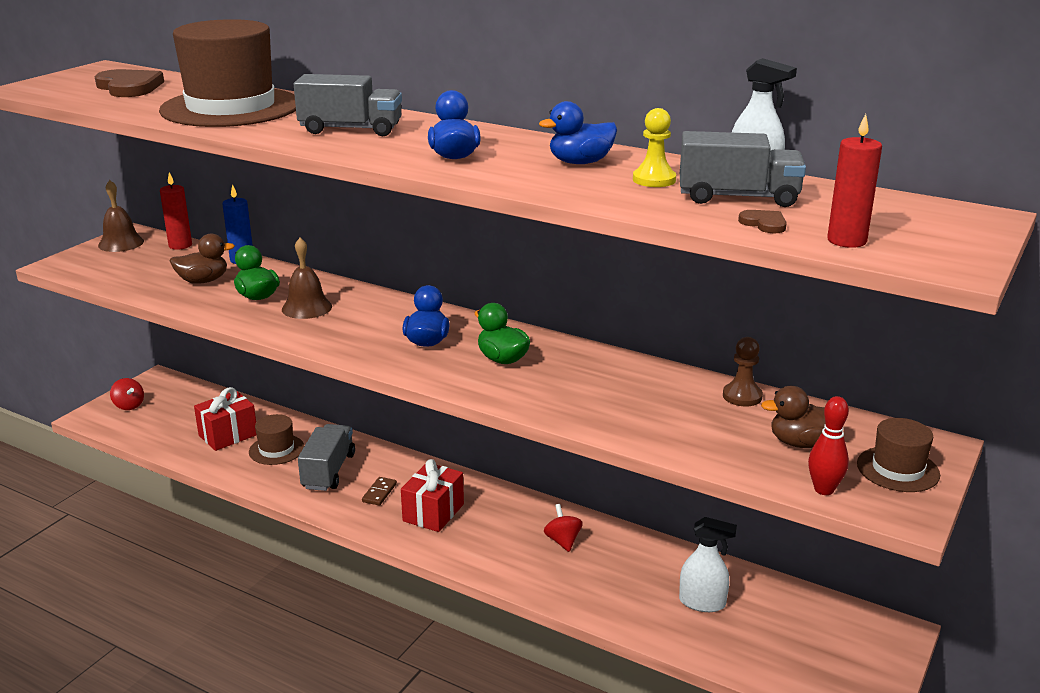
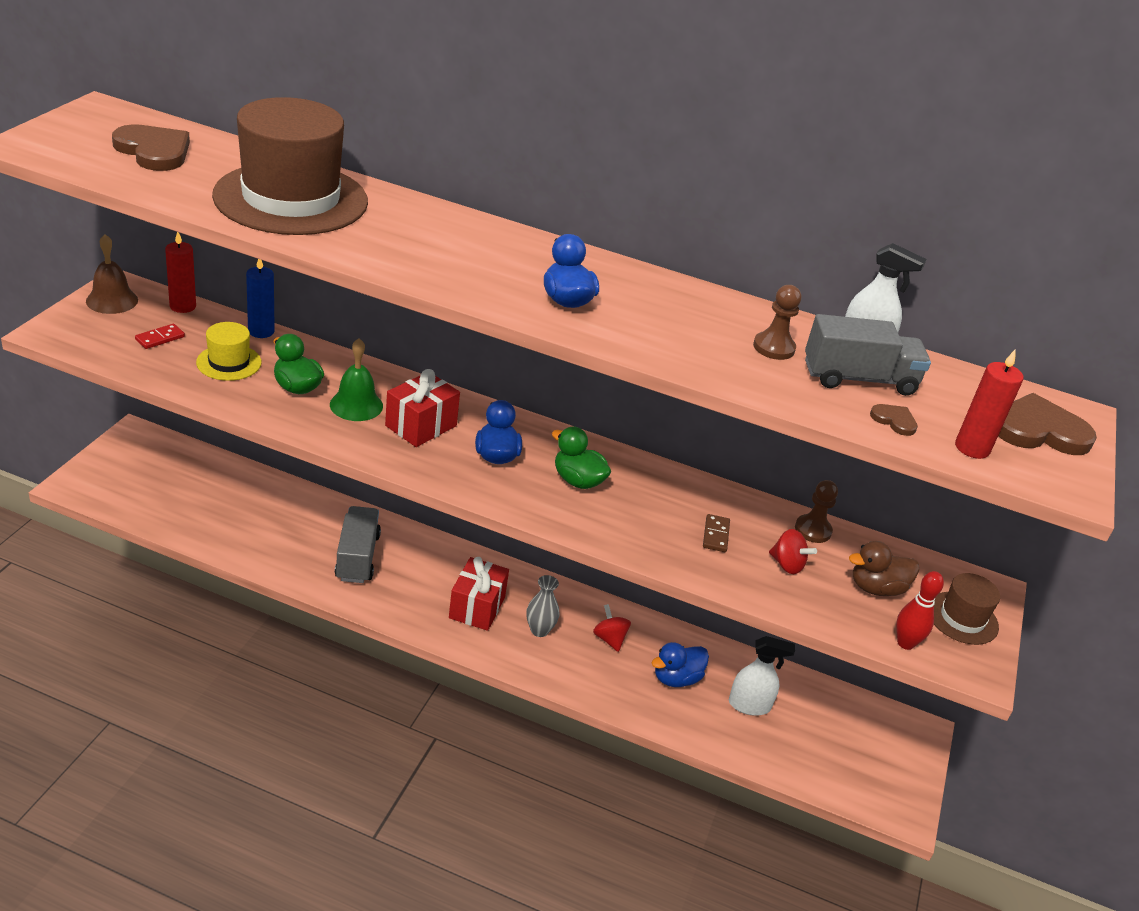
camera: 15 degrees left, 10 degrees up
red spinning top [110,378,144,410] -> red spinning top moved to [769,529,817,574]
brown duck [170,234,235,284] -> yellow hat [196,322,262,381]
red gift [194,387,256,451] -> red gift moved to [385,369,460,447]
brown hat [249,414,304,465] -> none
brown bell [282,238,332,319] -> green bell [330,338,383,421]
grey truck [294,74,402,136] -> none
brown domino [362,477,397,506] -> brown domino moved to [703,514,730,552]
blue duck [539,101,617,164] -> blue duck moved to [651,642,709,687]
yellow pawn [633,108,676,187] -> brown pawn [753,285,801,360]
none -> red domino [135,324,185,349]
none -> grey vase [526,575,560,637]
none -> brown heart [998,393,1097,455]

